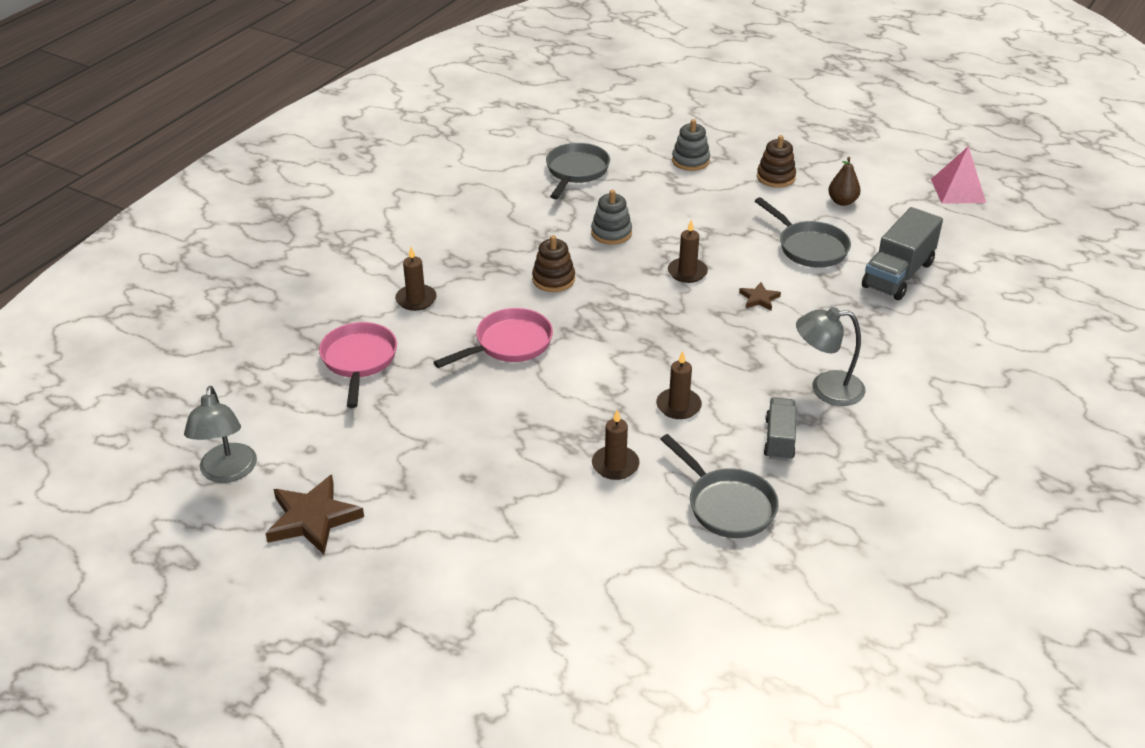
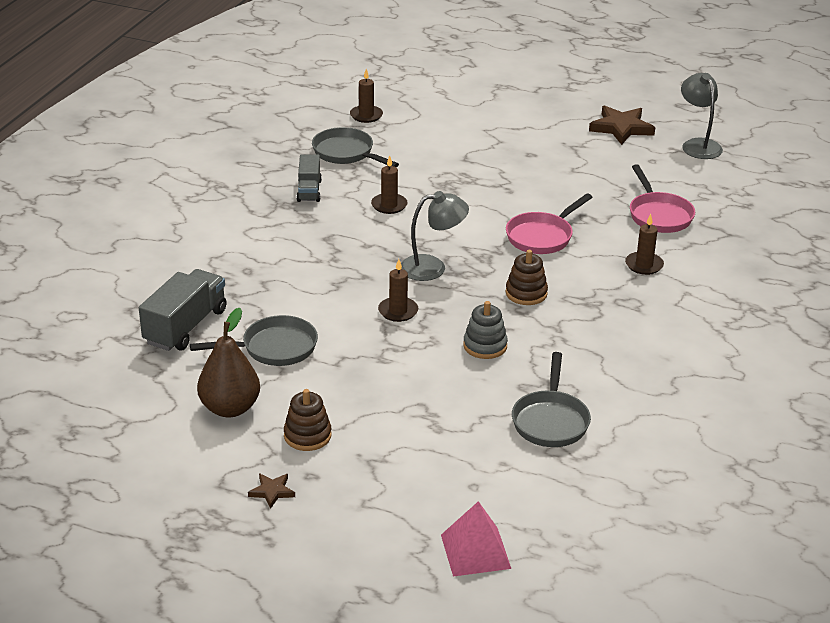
camera: 170 degrees right, 5 degrees down
brown candle [592,410,640,480] -> brown candle moved to [350,69,383,123]
grey stacking toy [672,119,710,171] -> none
brown star [739,282,781,311] -> brown star moved to [248,474,295,509]
grey pan [755,197,851,268] -> grey pan turned 120 degrees clockwise [190,315,318,366]
grey lamp [796,307,866,406] -> grey lamp moved to [401,191,469,281]
brown pear [828,157,861,206] -> brown pear [197,308,260,418], size x1.68
pink pyramid [931,146,986,204] -> pink pyramid moved to [441,501,511,577]

